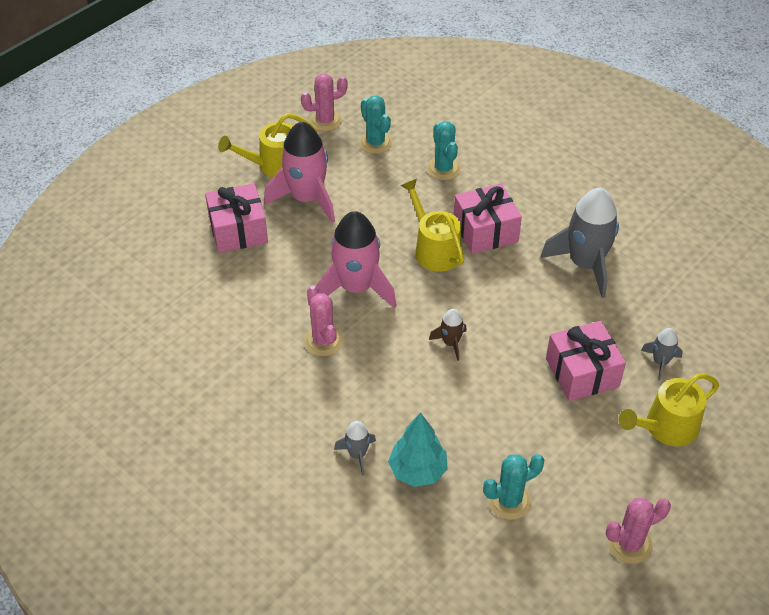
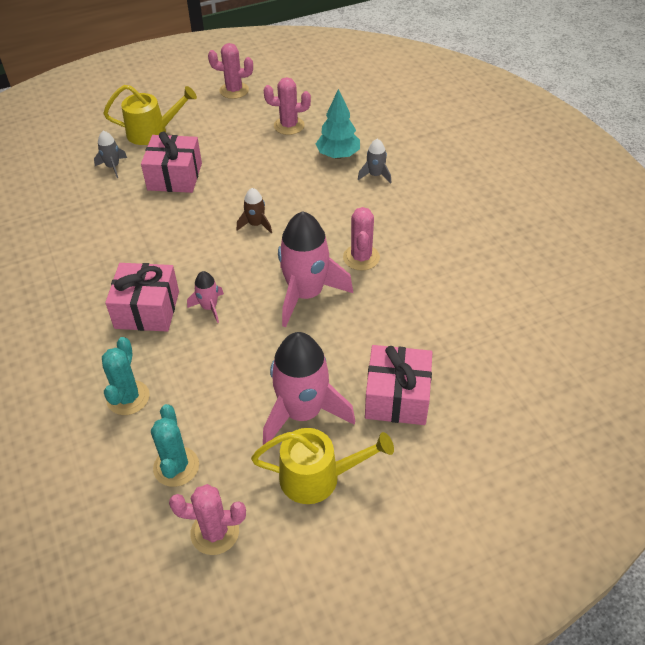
camera: 155 degrees left, 0 degrees up
yellow watering can [400,179,464,272] -> pink rocket [187,271,224,323]
turquoise cactus [483,454,544,520] -> pink cactus [264,77,311,135]
grey rocket [540,188,619,298] -> none

